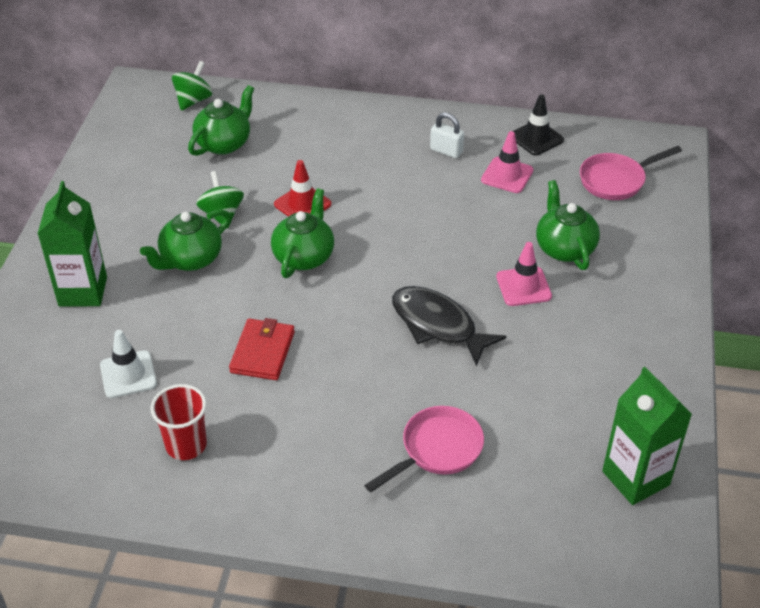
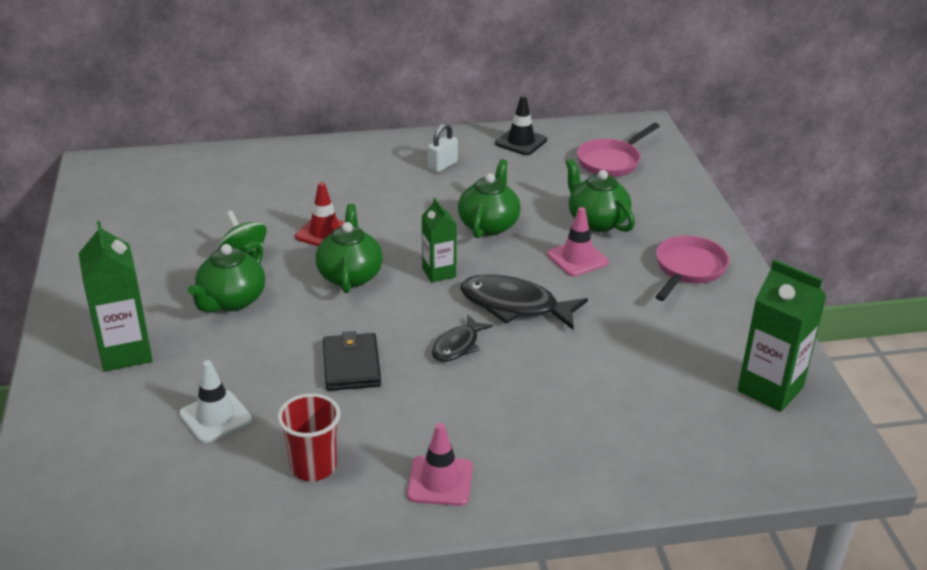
camera: 20 degrees left, 10 degrees down
green spinning top [172,61,213,111] -> none
green teapot [188,85,254,156] -> green teapot moved to [458,159,521,238]
red wallet [229,318,295,380] -> black wallet [323,331,381,391]
pink pan [364,406,484,492] -> pink pan moved to [655,236,729,301]
white padlock [430,112,464,158] -> white padlock turned 60 degrees counterclockwise [428,123,458,173]
pink traffic cone [481,131,534,193] -> pink traffic cone moved to [407,423,473,506]
none -> green carton [422,198,457,283]
none -> black fish [432,315,493,362]

